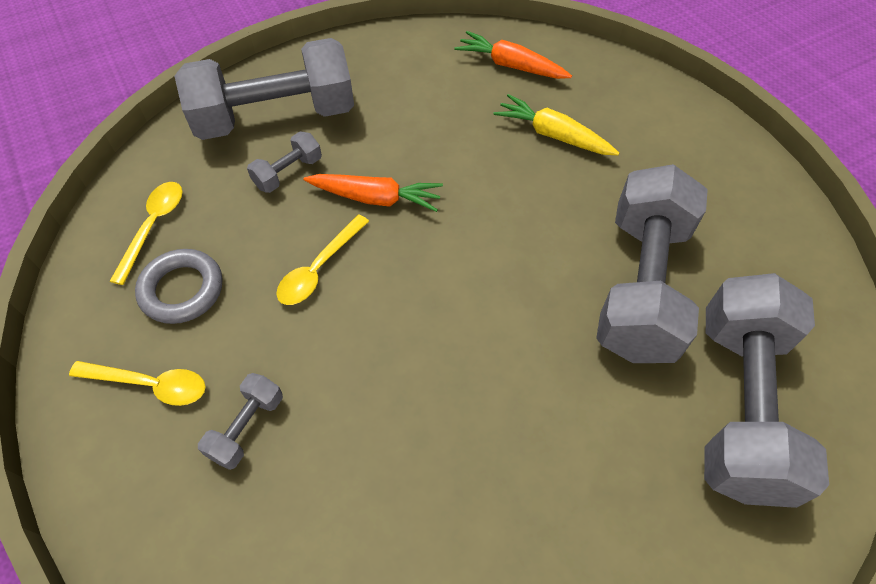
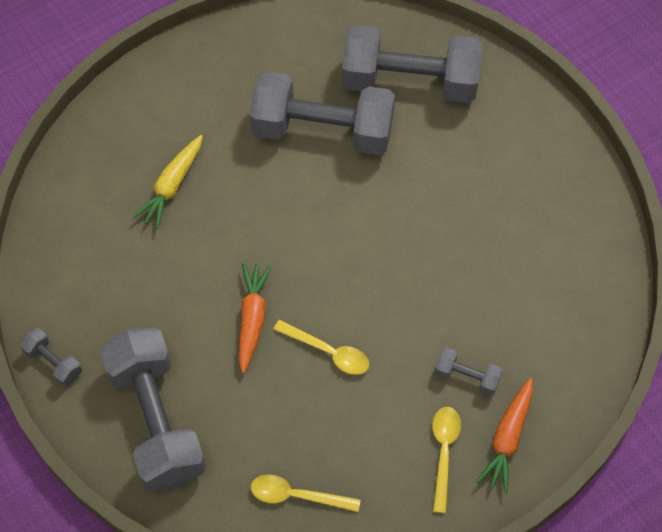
camera: 95 degrees left, 5 degrees up
grey ring [135,249,222,324] -> none
grey dumbbell [247,131,322,193] -> grey dumbbell moved to [20,328,82,387]
orange carrot [454,31,572,79] -> orange carrot moved to [476,378,533,494]

